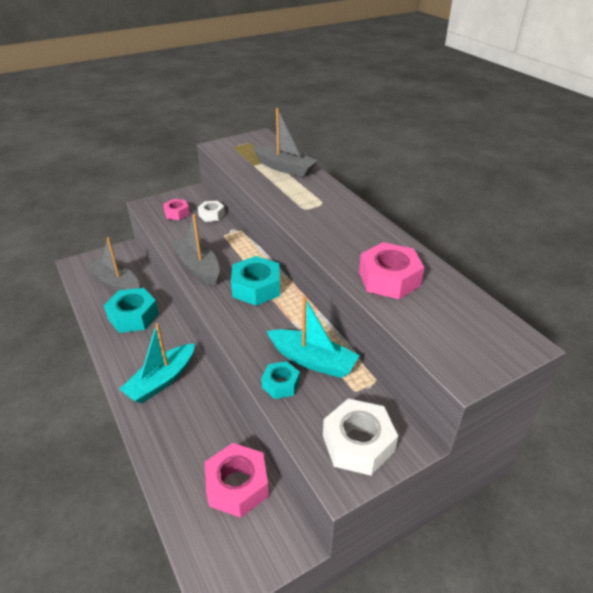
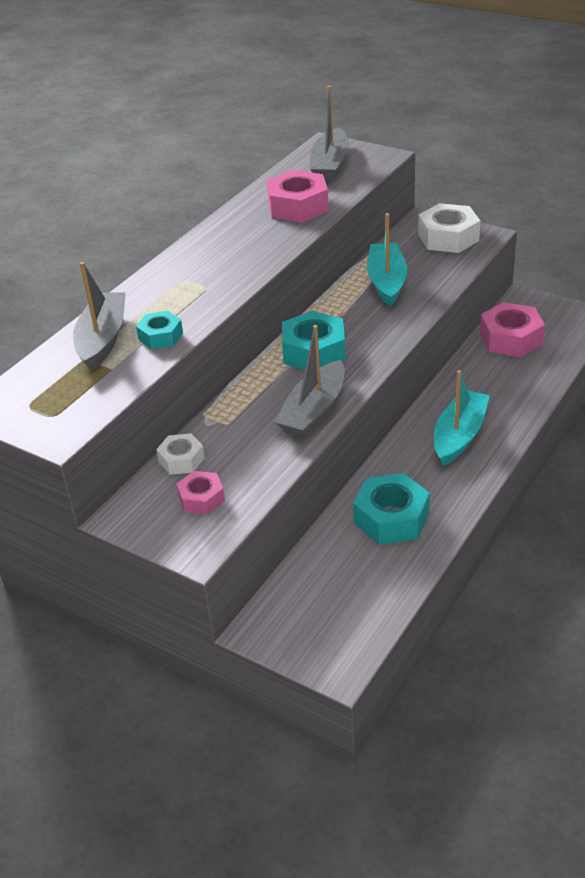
camera: 115 degrees left, 0 degrees up
grey boat [87,237,139,292] -> grey boat moved to [310,85,350,181]
turquoise boat [119,323,195,403] -> turquoise boat turned 75 degrees counterclockwise [434,370,490,466]
turquoise nut [261,361,300,399] -> turquoise nut moved to [136,311,183,349]

